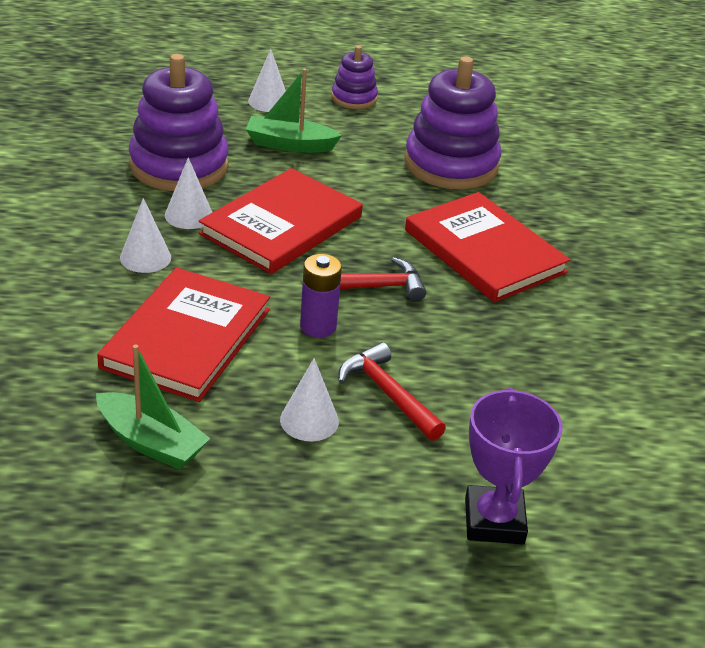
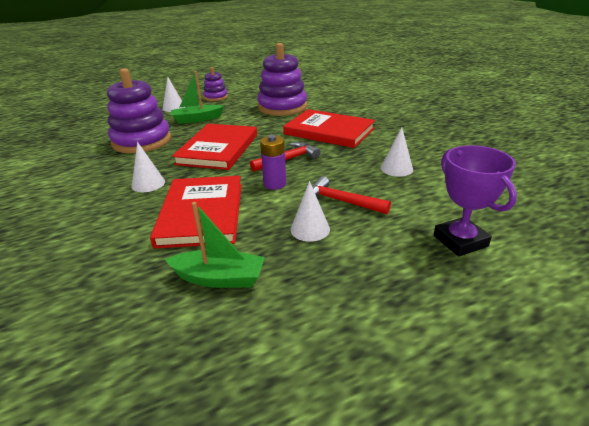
camera: 20 degrees left, 5 degrees down
white cone [165,157,212,229] -> white cone moved to [381,127,413,177]

